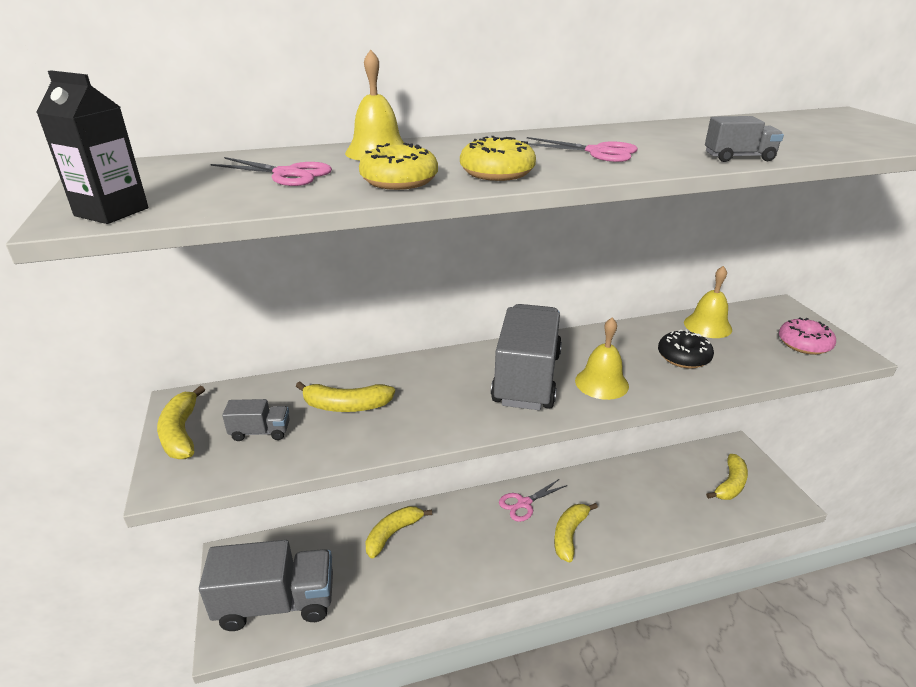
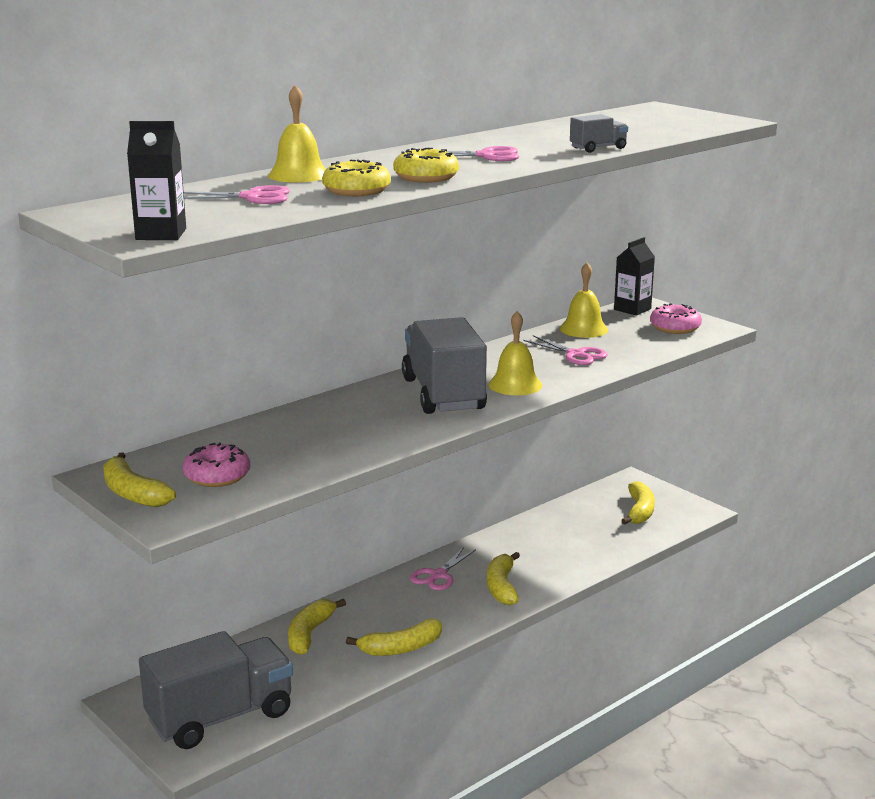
camera: 25 degrees left, 10 degrees down
grey truck [222,399,290,441] -> pink donut [182,443,250,487]
yellow banana [296,381,395,412] -> yellow banana moved to [346,619,442,656]
black donut [658,329,714,368] -> pink scissors [524,335,608,365]
none -> black carton [614,237,655,316]

